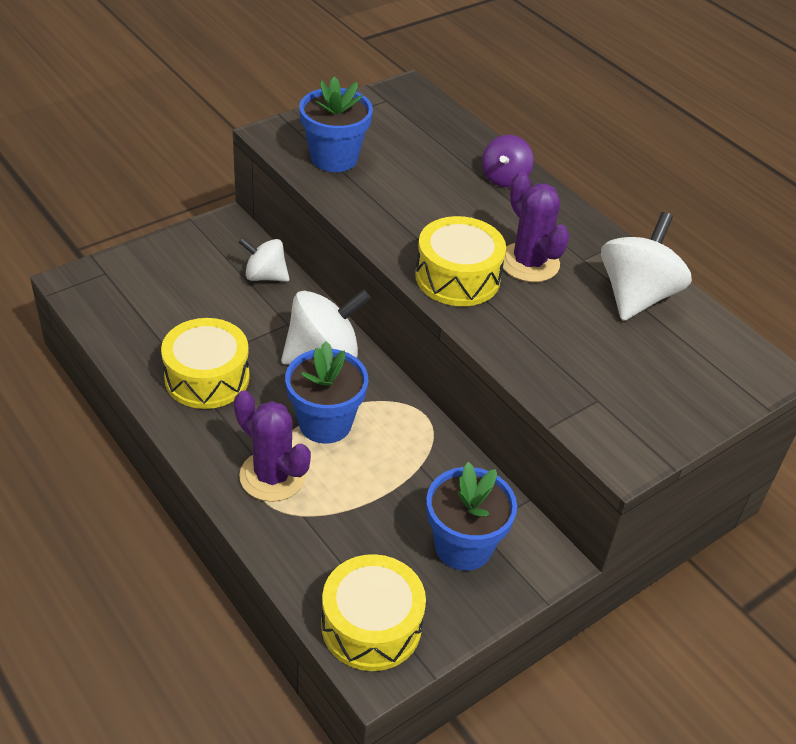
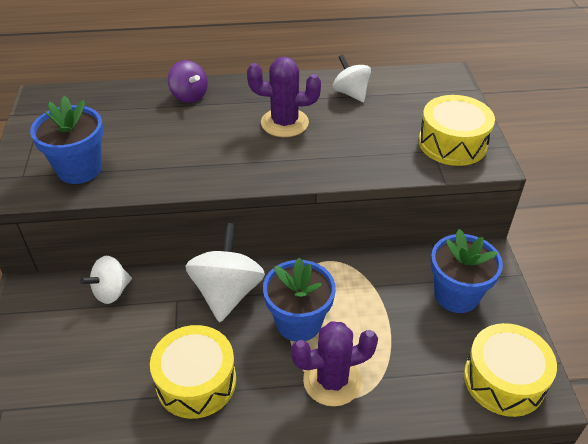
camera: 55 degrees left, 0 degrees up
yellow drum [415,216,506,306] -> yellow drum moved to [419,95,495,166]
white spinning top [601,212,692,321] -> white spinning top [333,55,371,102], size x0.61

